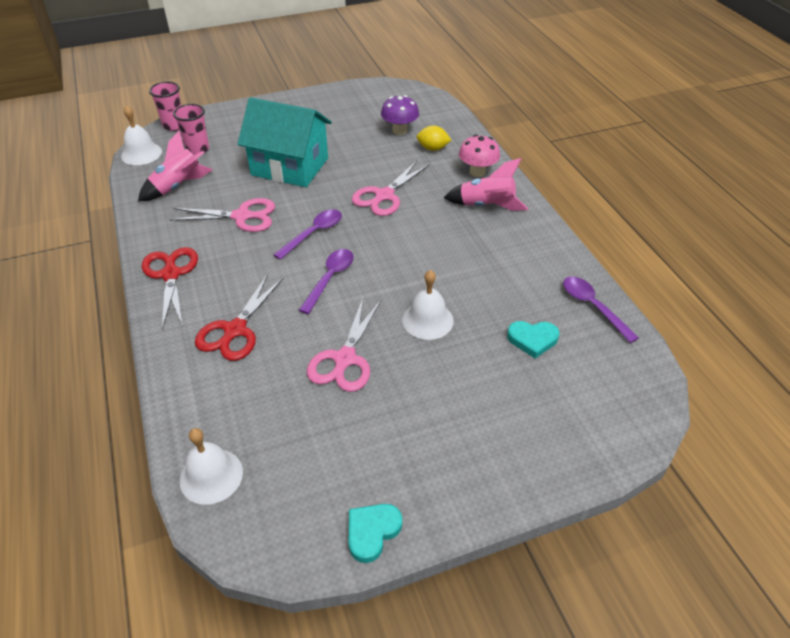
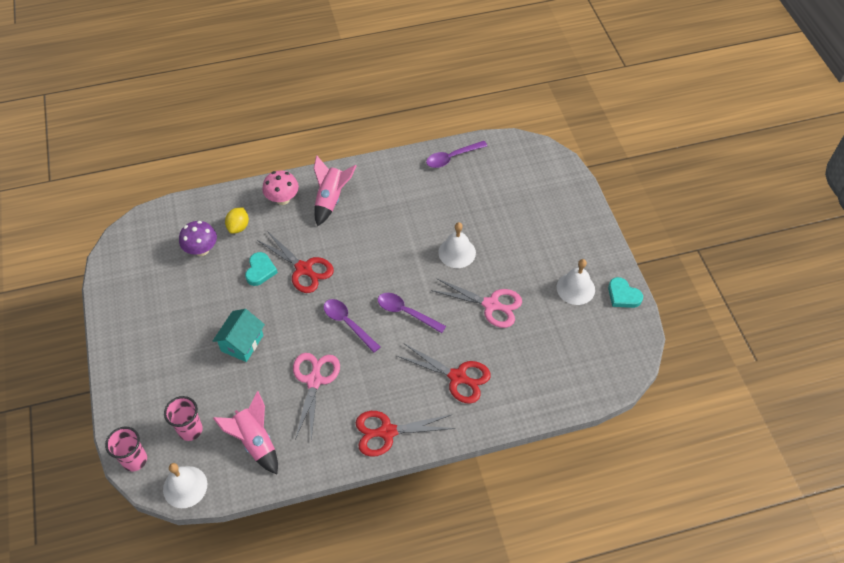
camera: 85 degrees left, 10 degrees up
white bell [180,428,243,505] -> white bell moved to [557,259,595,305]
turquoise house [238,97,332,187] -> turquoise house [213,309,265,362], size x0.56
pink scissors [352,161,430,216] -> red scissors [257,231,334,293]
turquoise heart [507,321,560,358] -> turquoise heart moved to [245,252,278,286]

